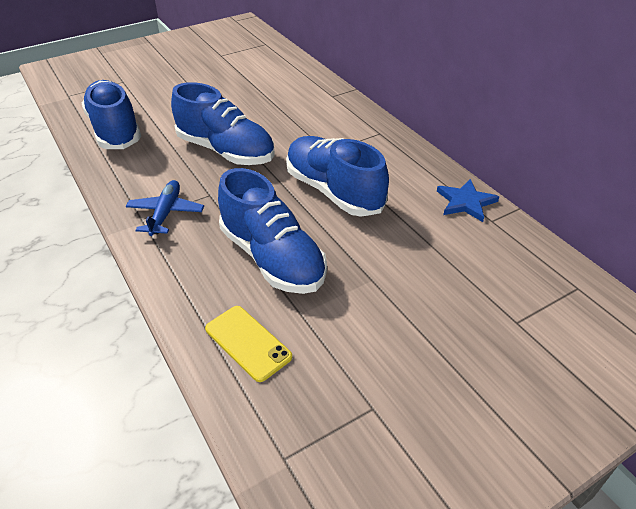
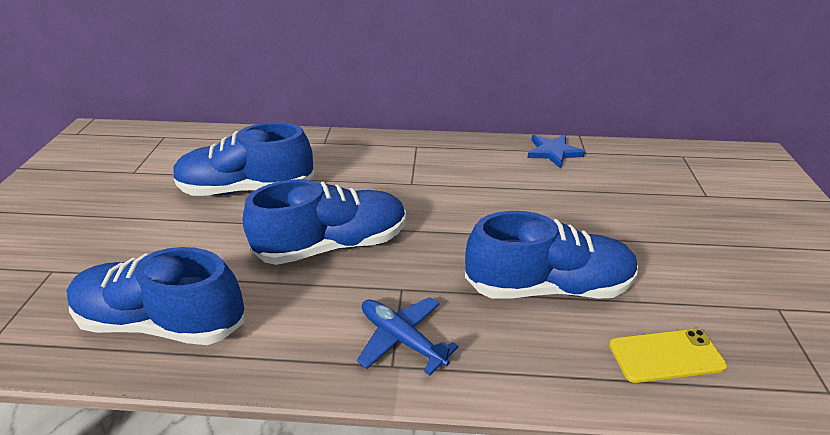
camera: 55 degrees left, 5 degrees down
blue shoe [286,136,389,217] -> blue shoe moved to [173,122,314,196]

